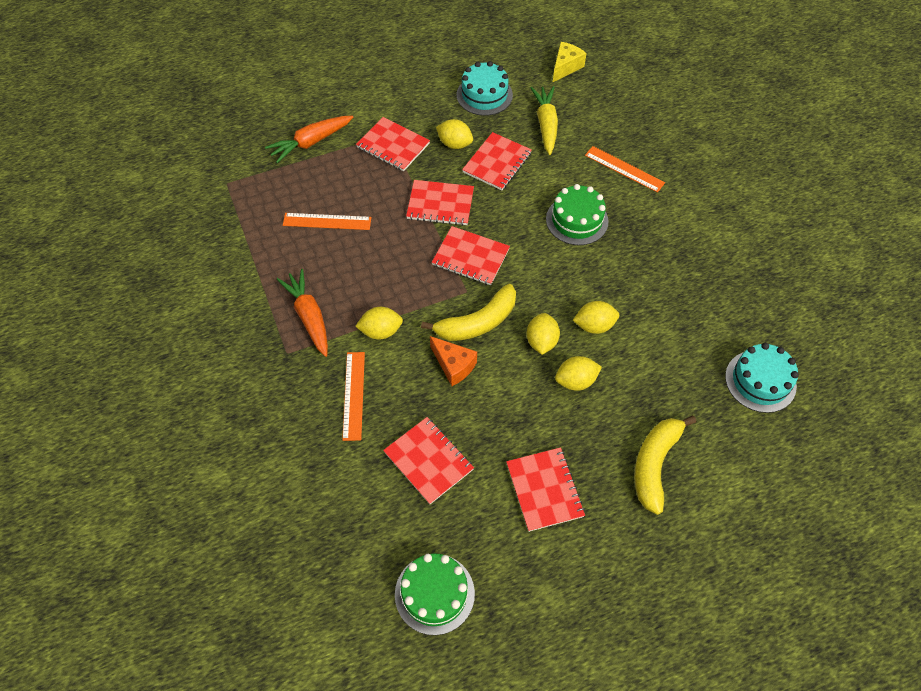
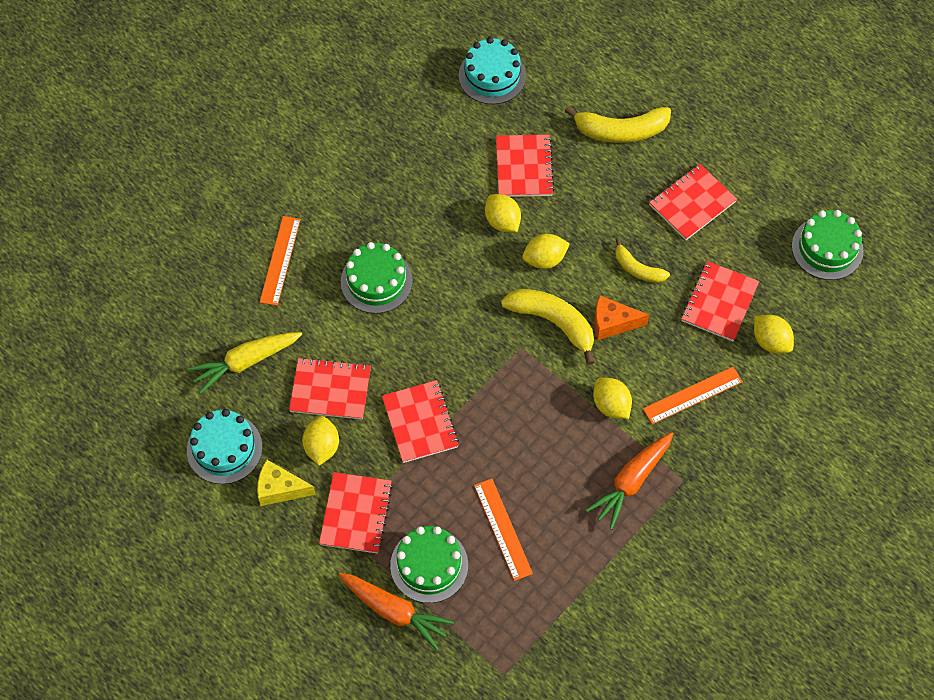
camera: 115 degrees left, 5 degrees up
orange cheese [430,336,477,386] -> orange cheese turned 105 degrees counterclockwise [594,295,649,340]
red notebook [432,226,510,285] -> red notebook moved to [496,134,555,197]
yellow cheese [553,42,587,82] -> yellow cheese moved to [257,460,316,506]
yellow lemon [555,356,602,391] -> yellow lemon moved to [754,315,794,353]
none -> green cake [390,526,468,603]
none -> yellow banana [615,238,670,283]

